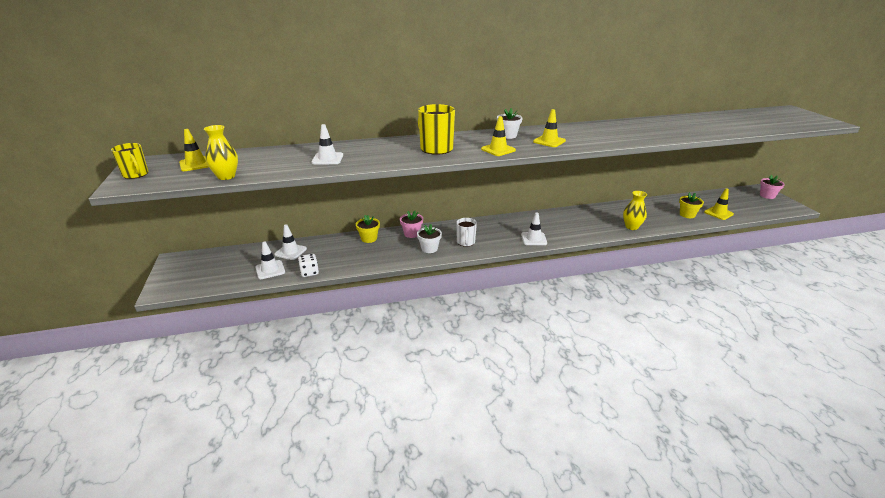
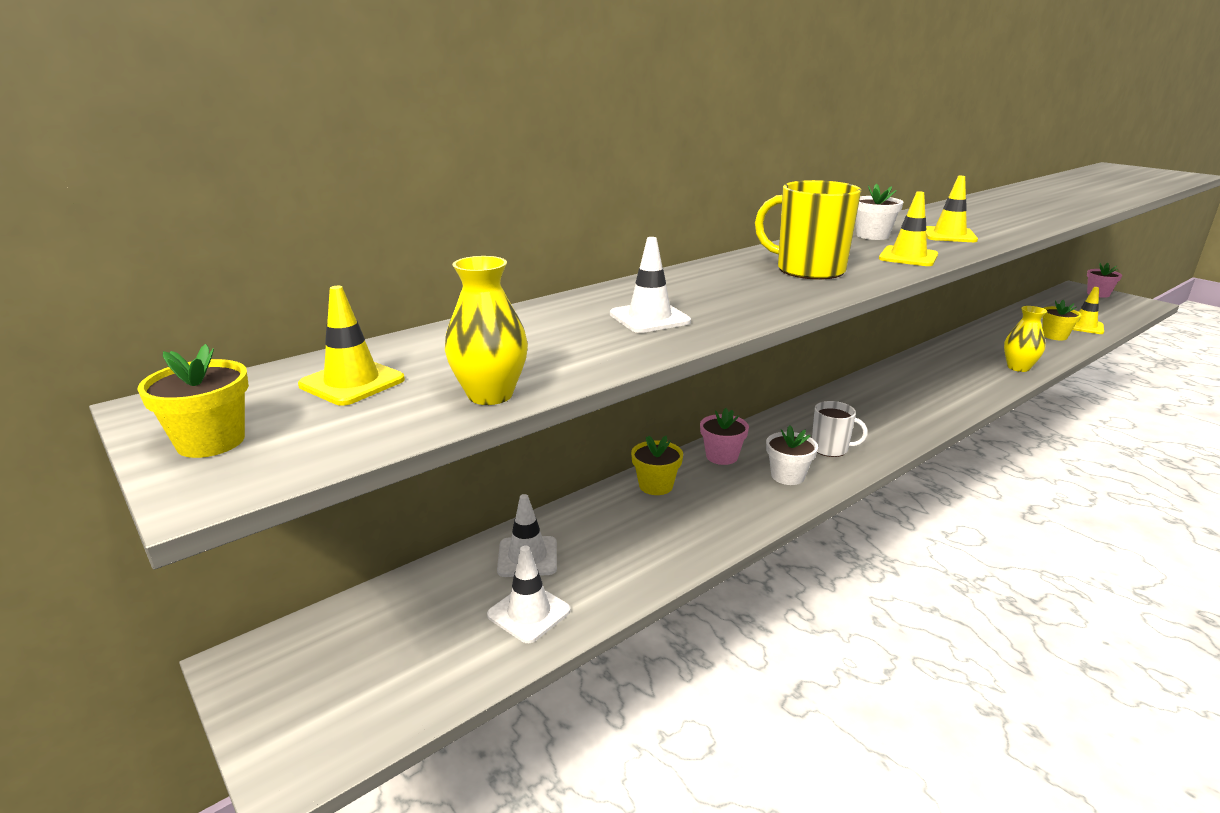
camera: 25 degrees left, 5 degrees down
yellow mug [111,143,148,179] -> yellow flower pot [138,344,249,458]
white dice [298,254,319,277] -> none
white mug [456,218,477,247] -> white mug turned 45 degrees counterclockwise [812,401,868,457]
white traffic cone [521,212,547,245] -> none

